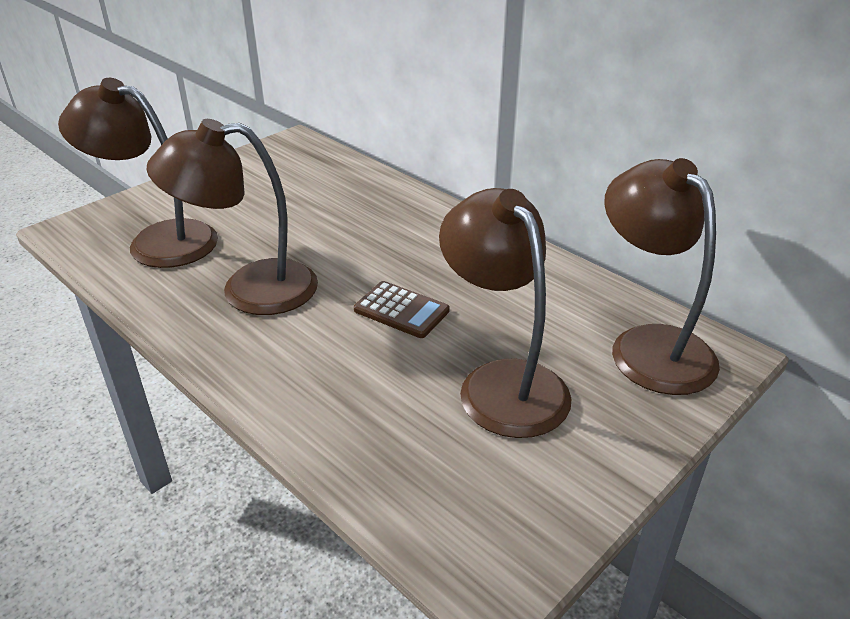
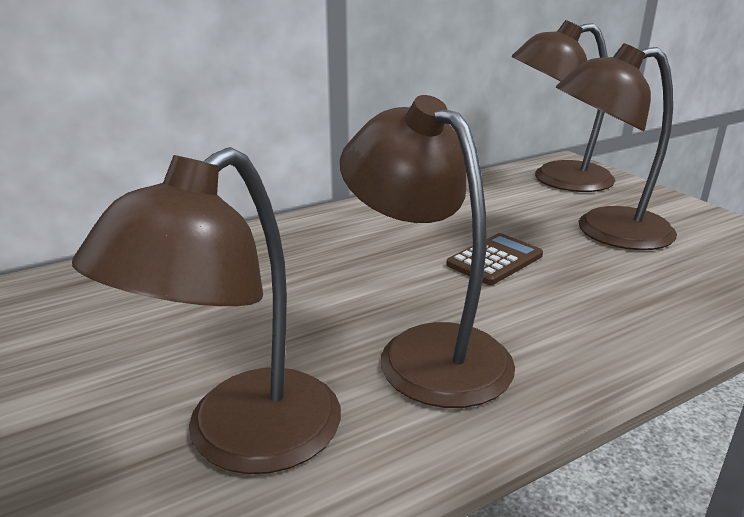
camera: 75 degrees left, 10 degrees down
brown lamp [147,119,318,315] -> brown lamp turned 135 degrees clockwise [340,95,515,408]

